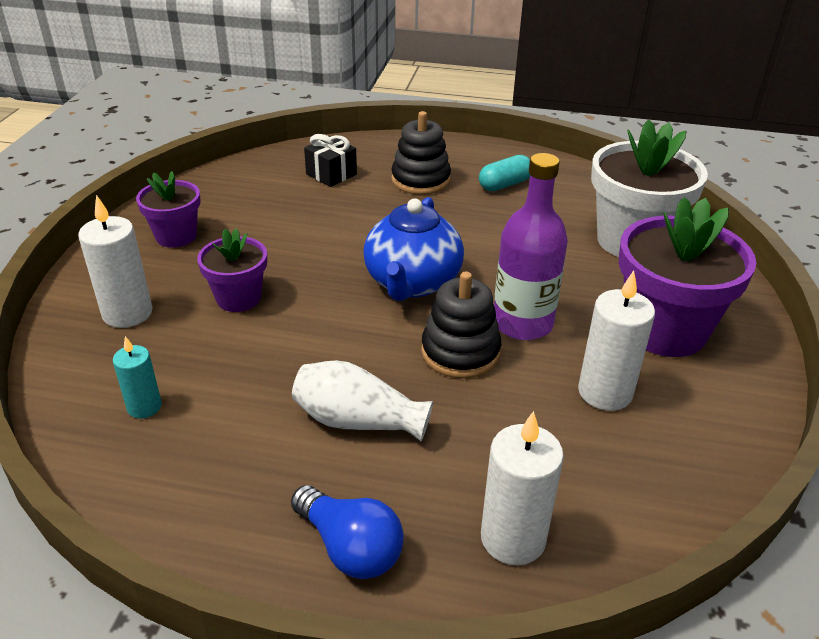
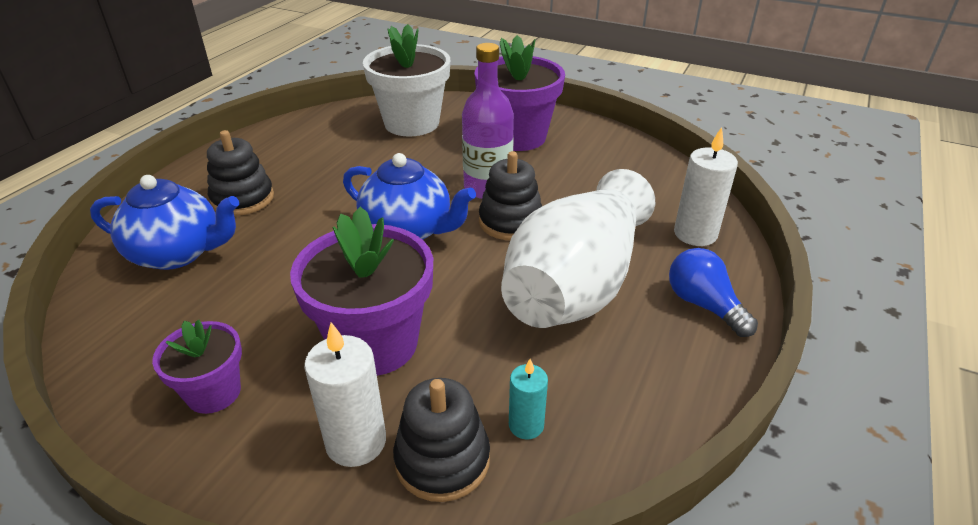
camera: 75 degrees left, 0 degrees up
purple flower pot [197,228,267,312] -> purple flower pot [290,207,433,376], size x1.77
blue light bulb [291,485,404,579] -> blue light bulb turned 90 degrees counterclockwise [669,248,758,337]
white vase [292,360,433,441] -> white vase [501,169,655,328], size x2.01
black gift [304,134,357,187] -> blue teapot [90,175,239,270]
turquoise capsule [479,155,530,191] -> none
white candle [578,271,655,411] -> none
none -> black stacking toy [393,378,490,502]

